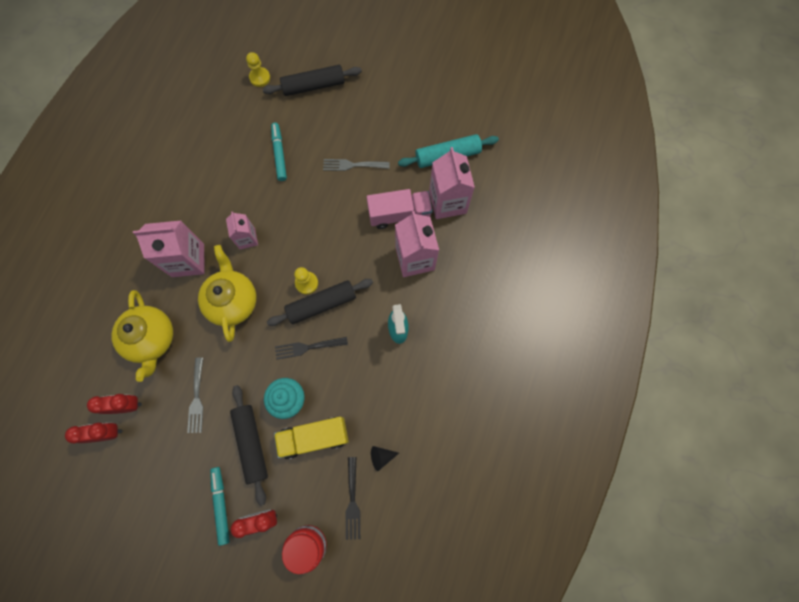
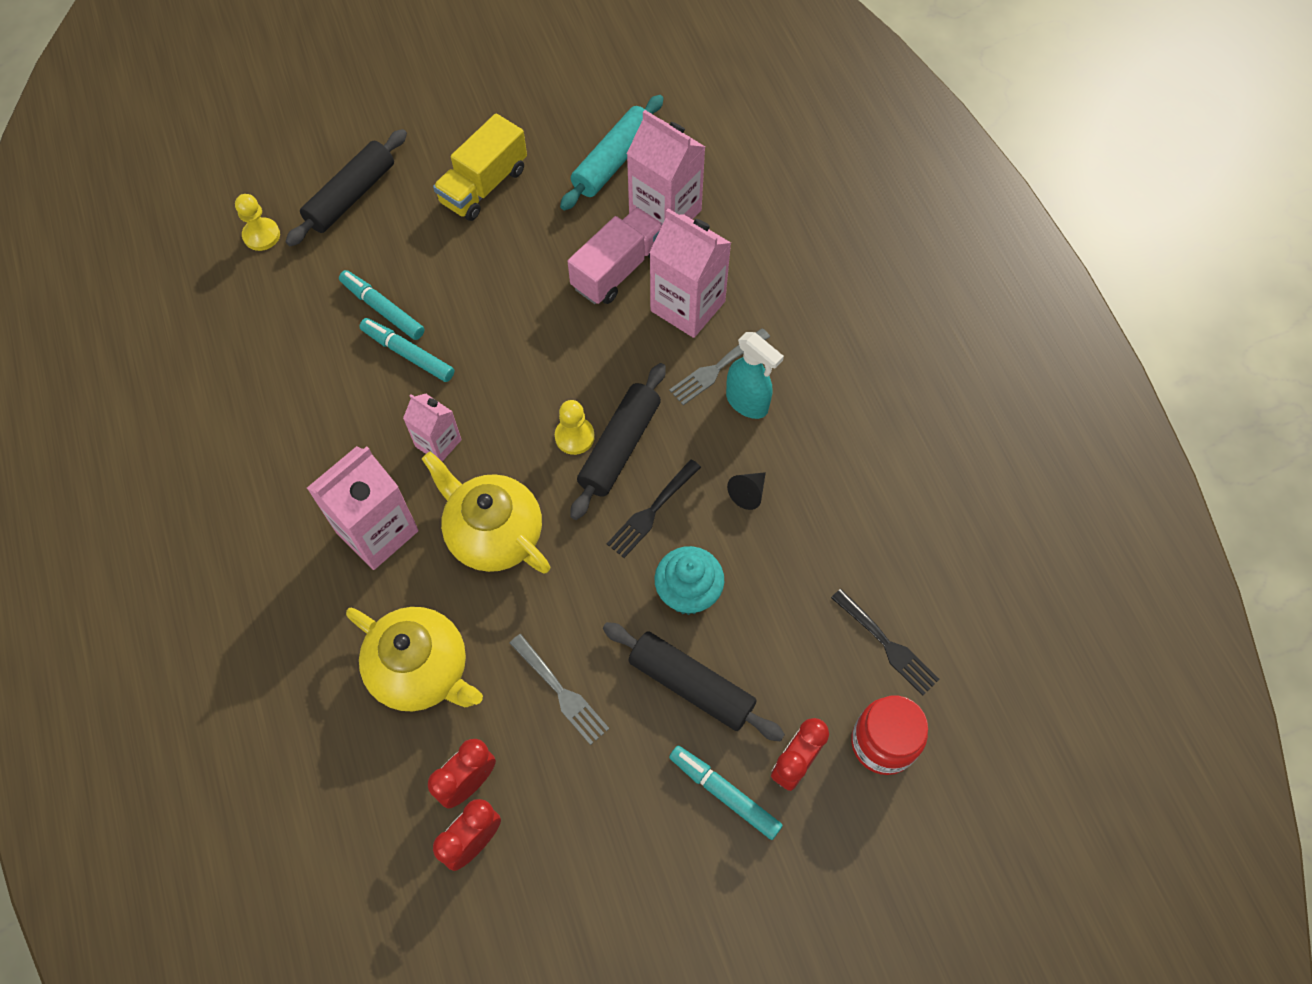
camera: 40 degrees left, 10 degrees down
yellow truck [274,417,349,459] -> yellow truck moved to [433,113,527,221]
grey fork [323,159,390,171] -> grey fork moved to [669,328,770,405]
black cone [371,446,399,471] -> black cone moved to [727,472,766,510]
none -> turquoise marker [359,318,454,382]

